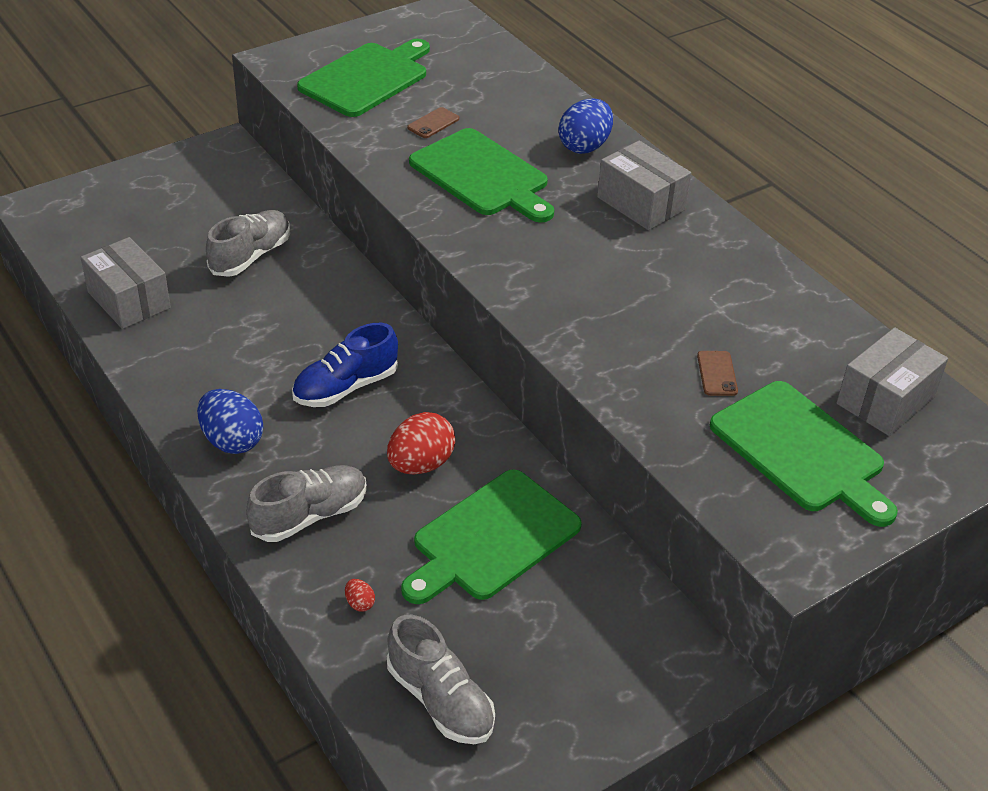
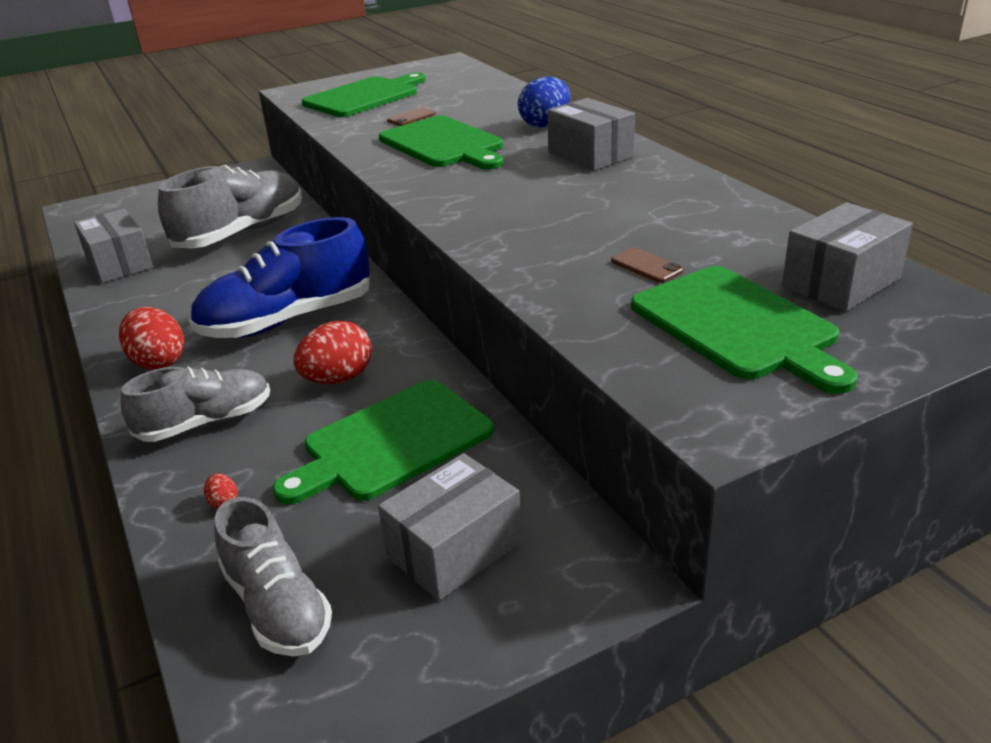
camera: 10 degrees right, 10 degrees down
blue egg [197,389,263,454] -> red egg [119,307,184,370]
grey shoe [206,210,290,277] -> grey shoe [158,165,302,249], size x1.56
blue shoe [292,323,398,407] -> blue shoe [189,217,370,338], size x1.56
brown phone [697,351,738,396] -> brown phone turned 45 degrees counterclockwise [611,247,684,283]
none -> grey box [378,453,522,601]

